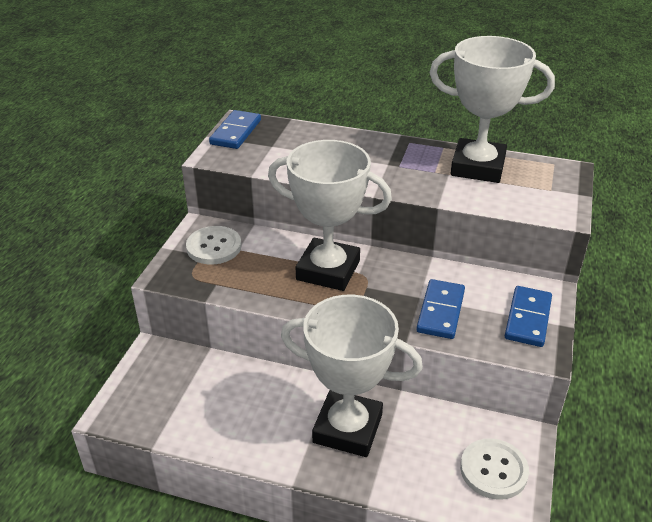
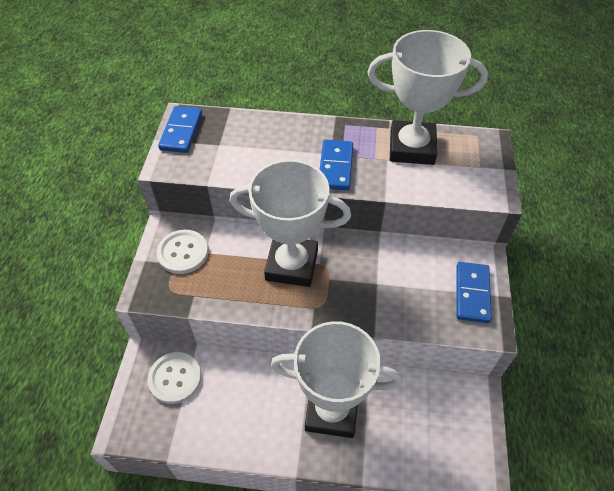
camera: 10 degrees left, 15 degrees up
blue domino [416,279,465,339] -> blue domino moved to [320,139,353,190]
white button [460,438,529,500] -> white button moved to [148,352,202,404]

